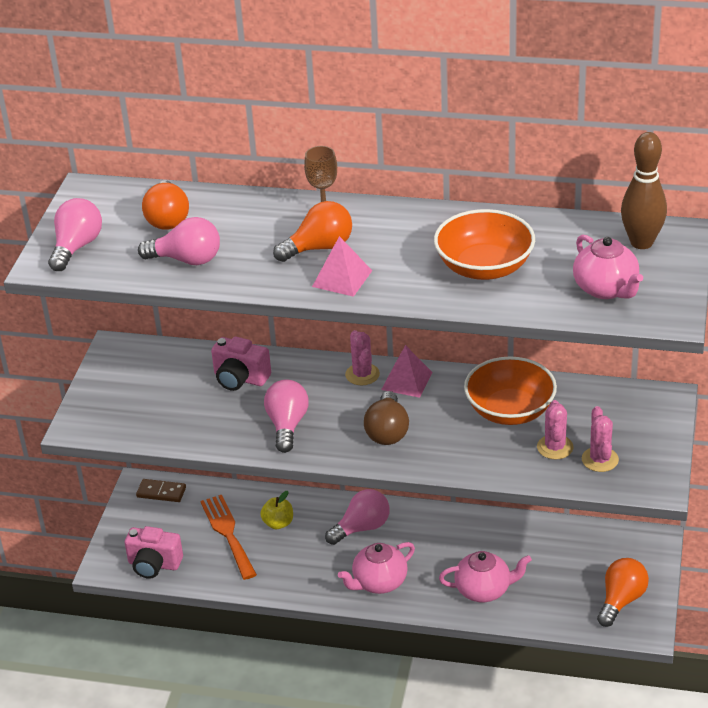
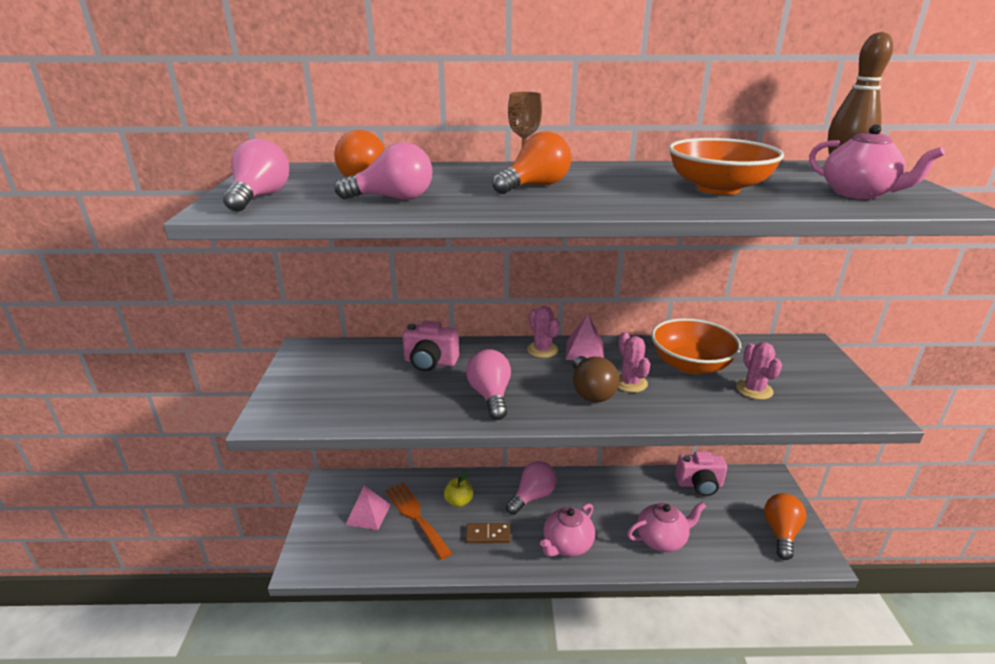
camera: 15 degrees left, 10 degrees down
pink camera [125,526,183,579] -> pink camera moved to [675,452,727,496]
brown domino [136,479,186,502] -> brown domino moved to [466,523,511,543]
pink pyramid [312,236,372,297] -> pink pyramid moved to [345,485,391,530]
pink cactus [582,406,619,472] -> pink cactus moved to [618,331,650,393]

